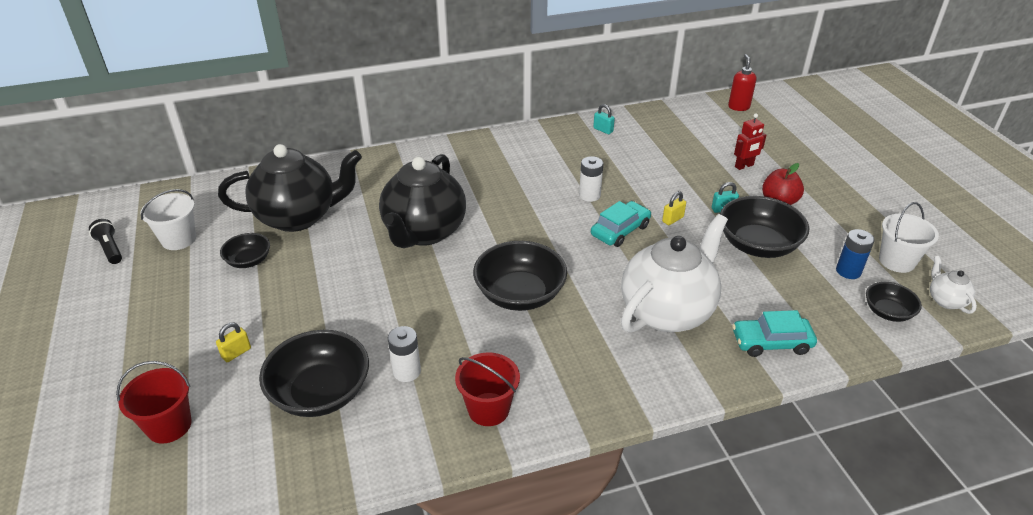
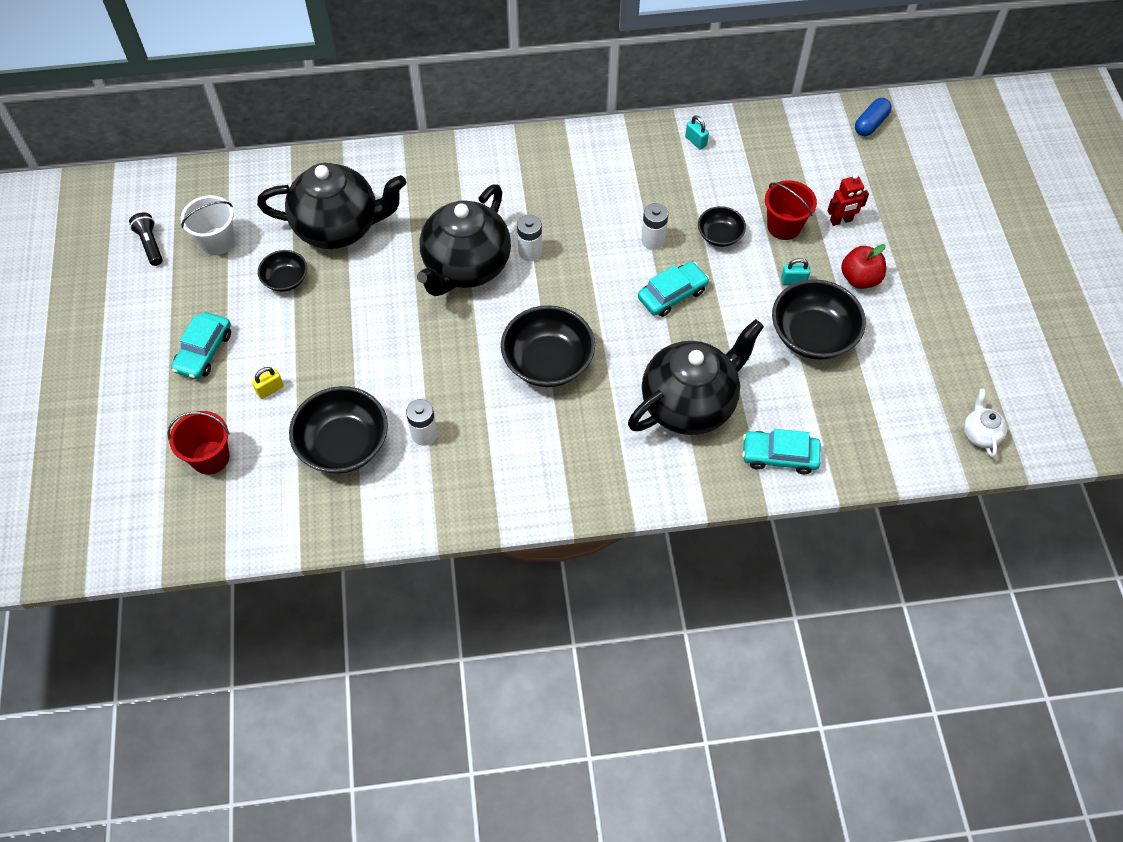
camera: 10 degrees right, 20 degrees up
red bucket [455,352,520,426] -> red bucket moved to [765,180,817,240]
white teapot [621,214,728,333] -> black teapot [628,319,764,435]
yellow padlock [662,191,686,225] -> none
red soap dispenser [728,54,756,111] -> blue capsule [855,98,892,136]
blue battery [836,229,875,279] -> none
black bowl [866,282,922,322] -> black bowl moved to [698,206,746,247]
white bucket [879,202,939,273] -> none
none -> turquoise car [171,312,231,379]
none -> white battery [517,215,542,261]

